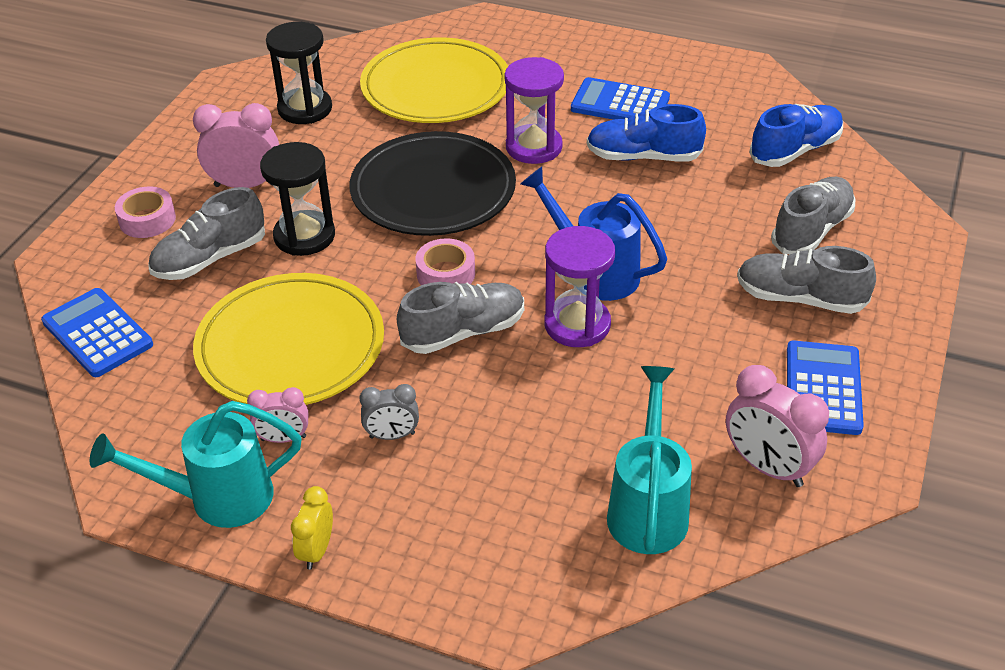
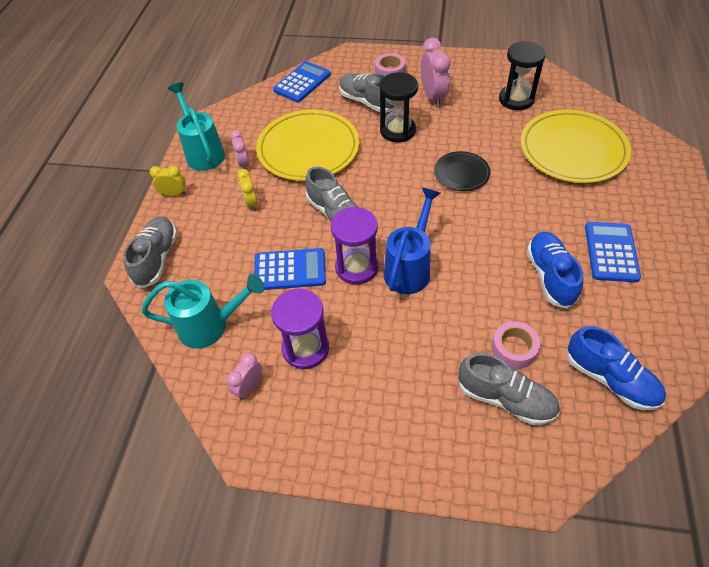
camera: 80 degrees right, 10 degrees up
black plate [350,131,516,236] -> black plate [434,151,491,191], size x0.51
grey clock [360,384,419,440] -> yellow clock [237,169,258,211]
pink tape [415,238,475,285] -> pink tape moved to [492,321,540,369]
purple hourglass [504,57,564,164] -> purple hourglass moved to [271,289,329,369]
pink clock [726,365,829,487] -> pink clock [227,353,262,400], size x0.59
grey shoe [737,246,876,314] -> grey shoe moved to [123,216,177,288]
blue calculator [787,341,864,435] -> blue calculator moved to [254,248,326,290]

